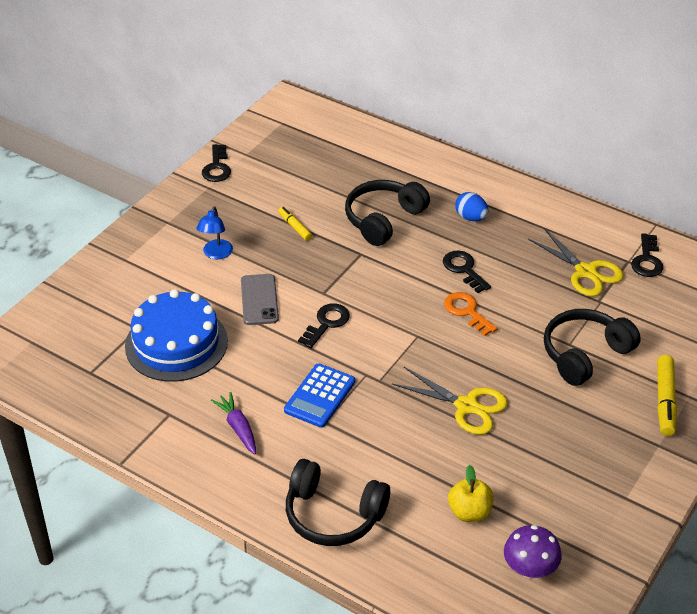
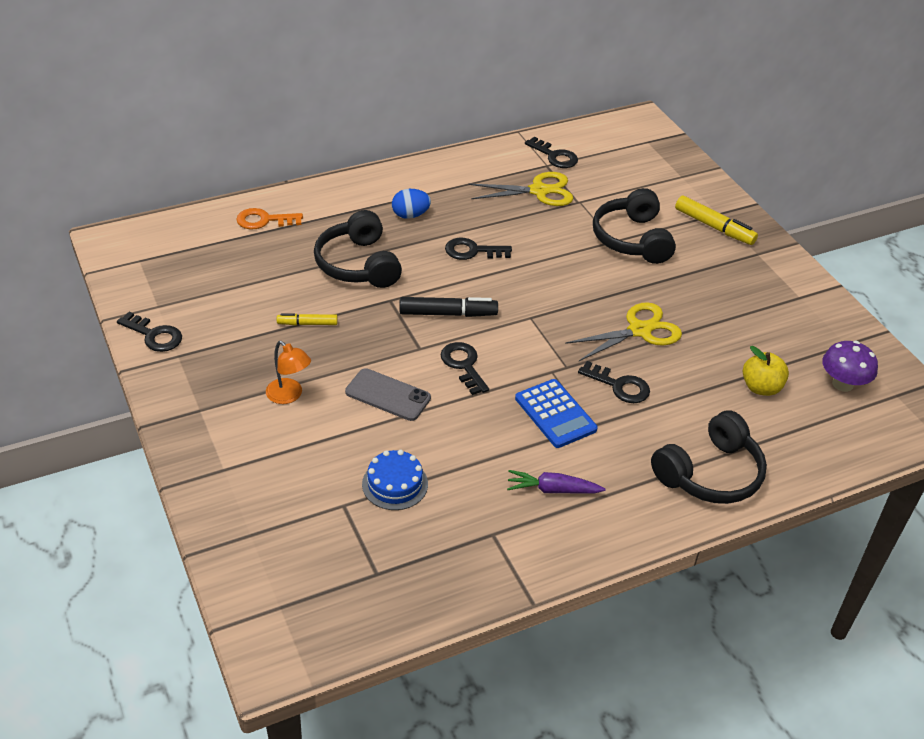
camera: 60 degrees left, 0 degrees up
blue cake [125,289,228,382] -> blue cake [362,450,428,510], size x0.53
blue lamp [197,206,233,259] -> orange lamp [266,341,311,404]
orange key [444,292,497,336] -> orange key moved to [236,208,303,229]
none -> black marker [399,297,498,317]
none -> black key [578,361,650,403]

